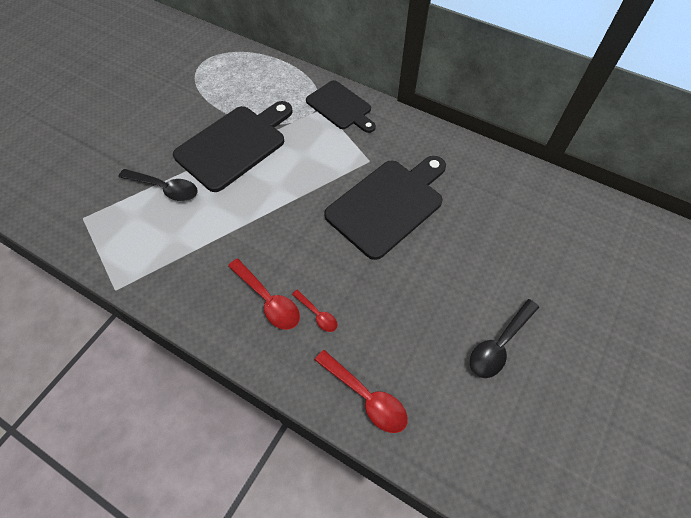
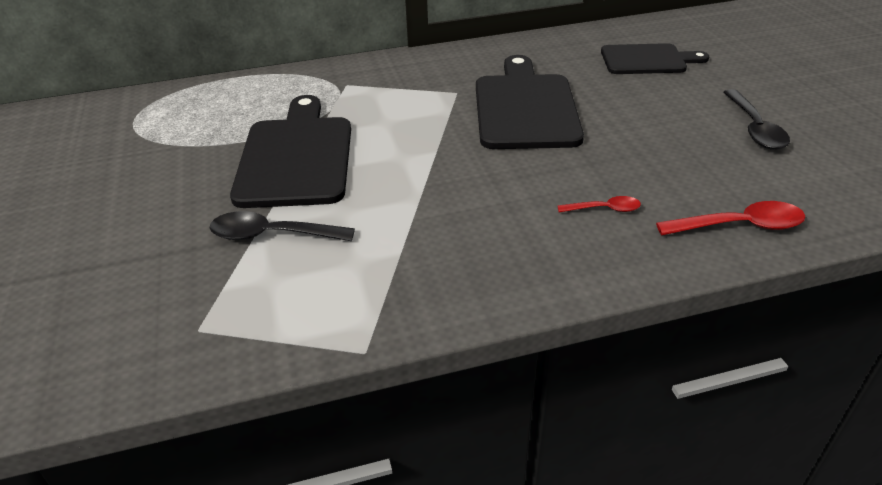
camera: 45 degrees left, 20 degrees down
black spoon [119,169,198,201] -> black spoon turned 150 degrees counterclockwise [210,211,355,241]
red spoon [228,259,300,330] -> none
black cutting board [306,80,376,133] -> black cutting board moved to [601,43,709,74]

